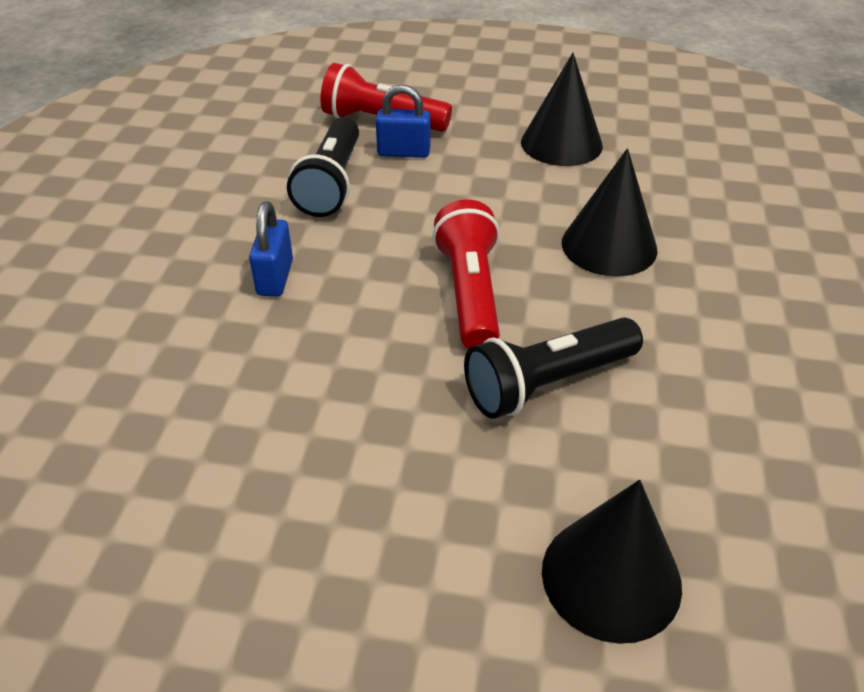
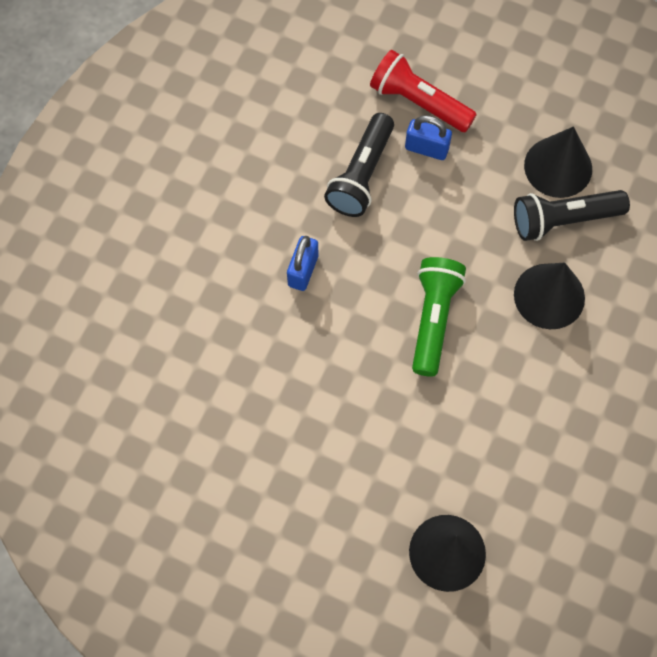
camera: 15 degrees right, 25 degrees up
red flashlight [432,199,500,349] -> green flashlight [412,257,466,377]
black flashlight [464,317,643,419] -> black flashlight moved to [514,190,630,241]

